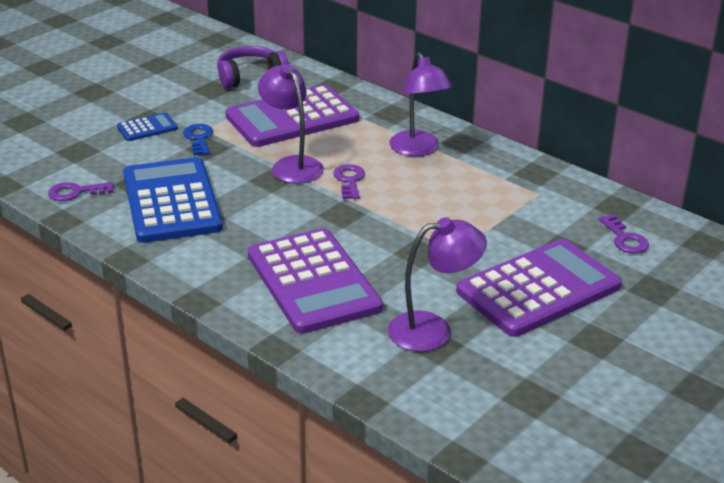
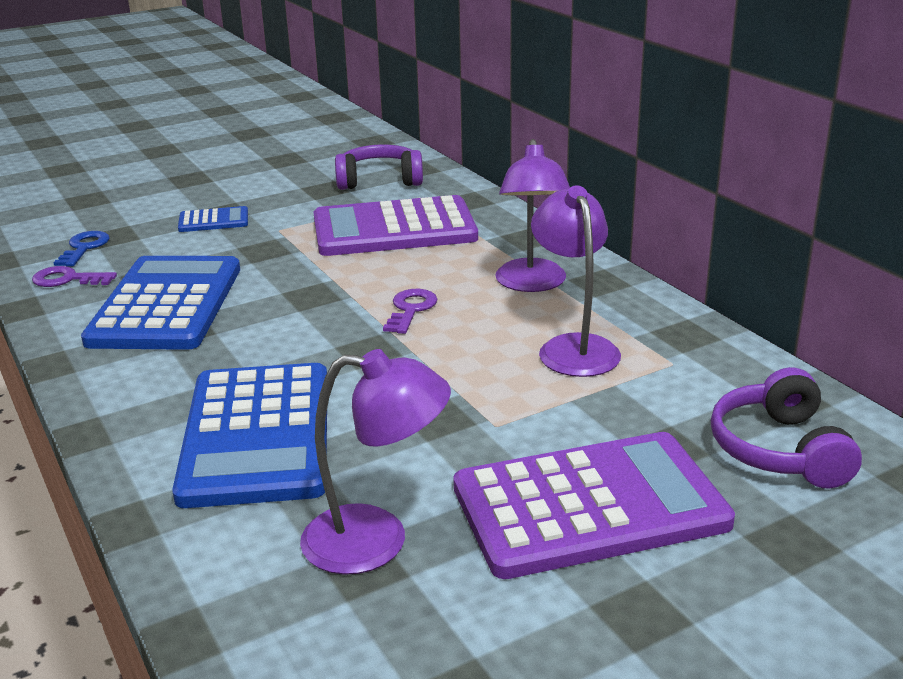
camera: 20 degrees right, 5 degrees down
blue key [183,124,213,155] -> blue key moved to [53,231,110,267]
purple calculator [248,228,383,334] -> blue calculator [172,363,327,508]
purple lamp [258,64,324,184] -> purple lamp moved to [531,185,621,377]
purple key [599,214,649,254] -> purple headphones [711,367,862,489]

